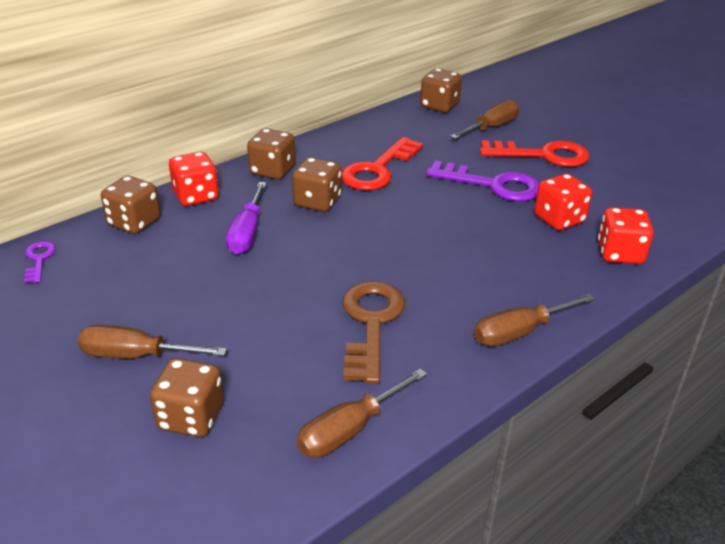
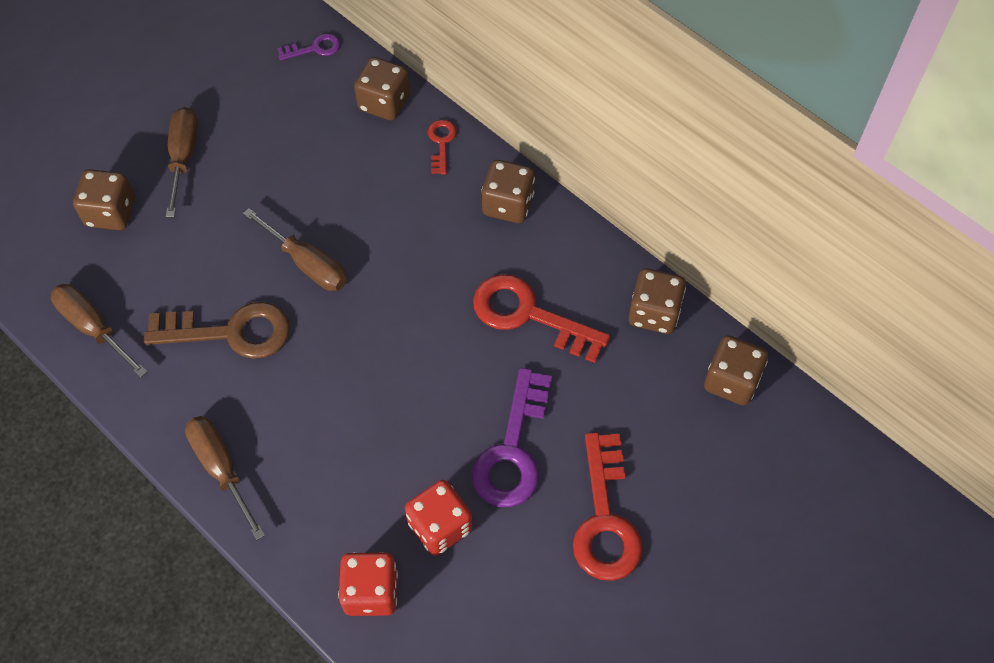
camera: 85 degrees right, 25 degrees up
red dice [169,152,219,206] -> red key [428,120,457,175]
purple screwdriver [226,182,266,254] -> none
brown dice [292,157,341,212] -> brown dice moved to [629,268,686,334]
brown screwdriver [450,100,519,139] -> brown screwdriver moved to [243,208,347,291]

